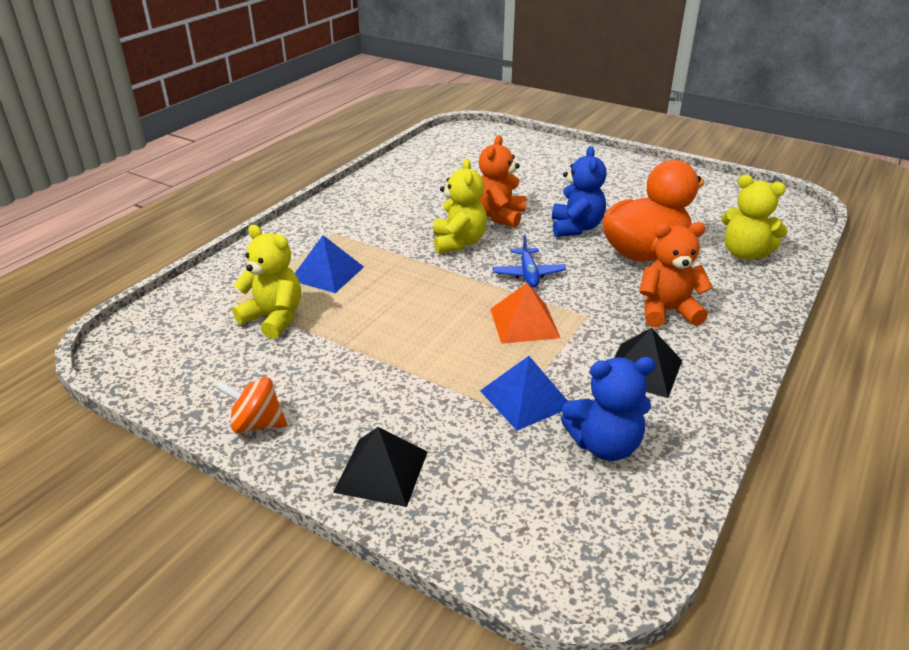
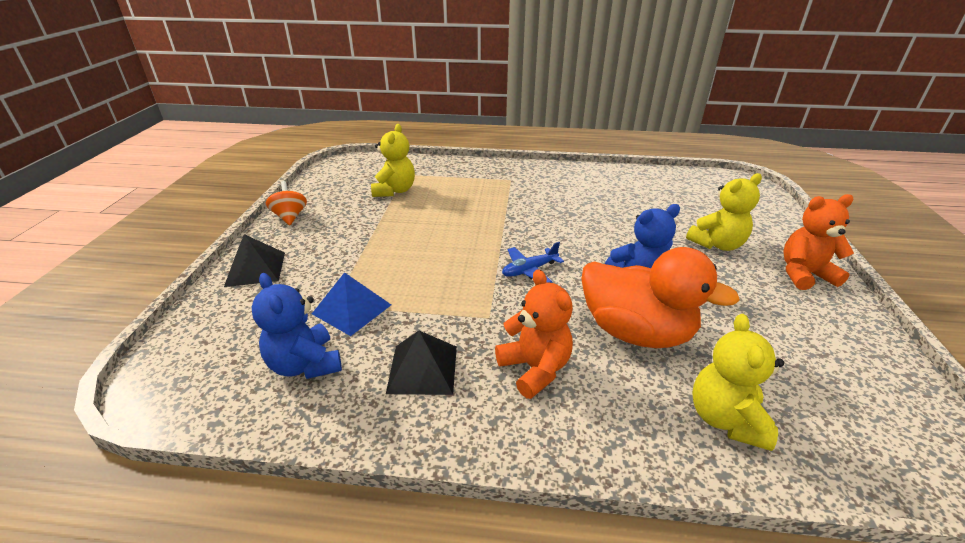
camera: 65 degrees right, 0 degrees up
blue pyramid [295,235,364,293] -> none
yellow teddy bear [433,159,487,254] -> yellow teddy bear moved to [686,173,762,251]
orange teddy bear [479,135,526,228] -> orange teddy bear moved to [783,194,854,290]
orange pyramid [490,283,560,344] -> none

